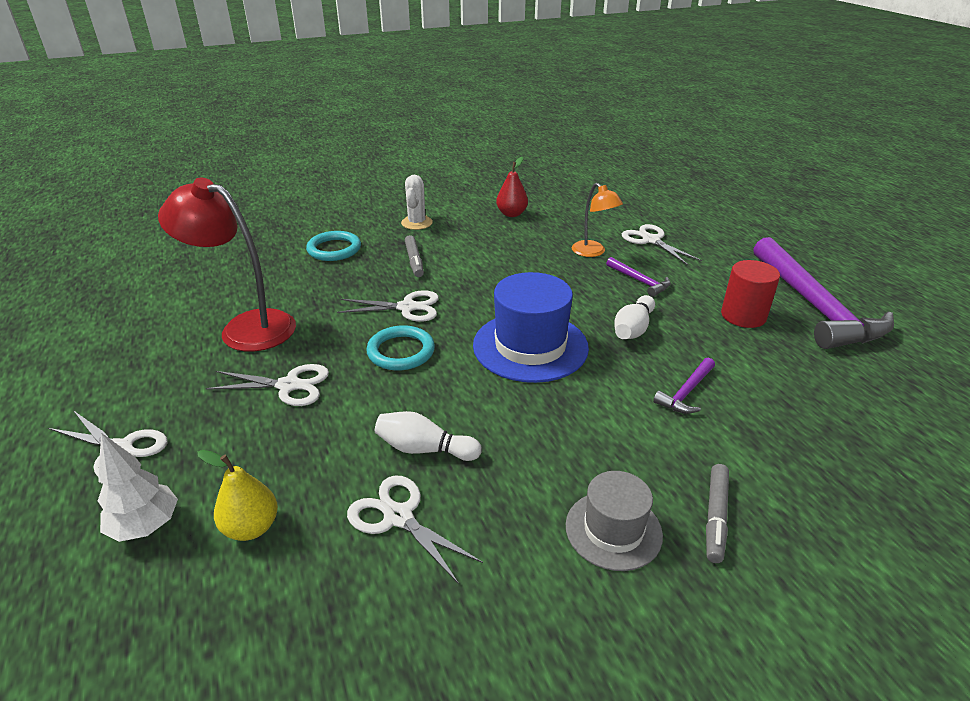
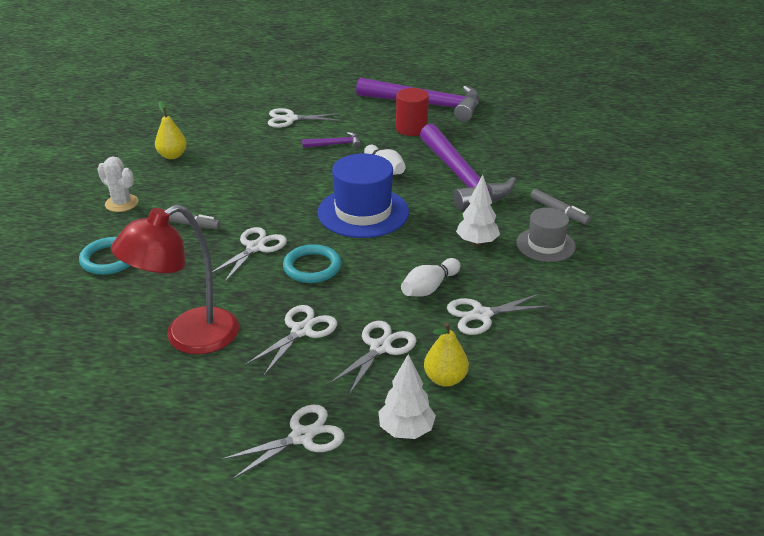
camera: 60 degrees left, 0 degrees up
red pear [496,157,528,217] -> yellow pear [155,101,187,159]
orange lamp [572,183,623,257] -> none
purple hammer [653,357,715,414] -> purple hammer [420,124,516,211], size x2.36
none -> white scissors [329,321,417,395]
none -> white tree [456,175,500,246]

